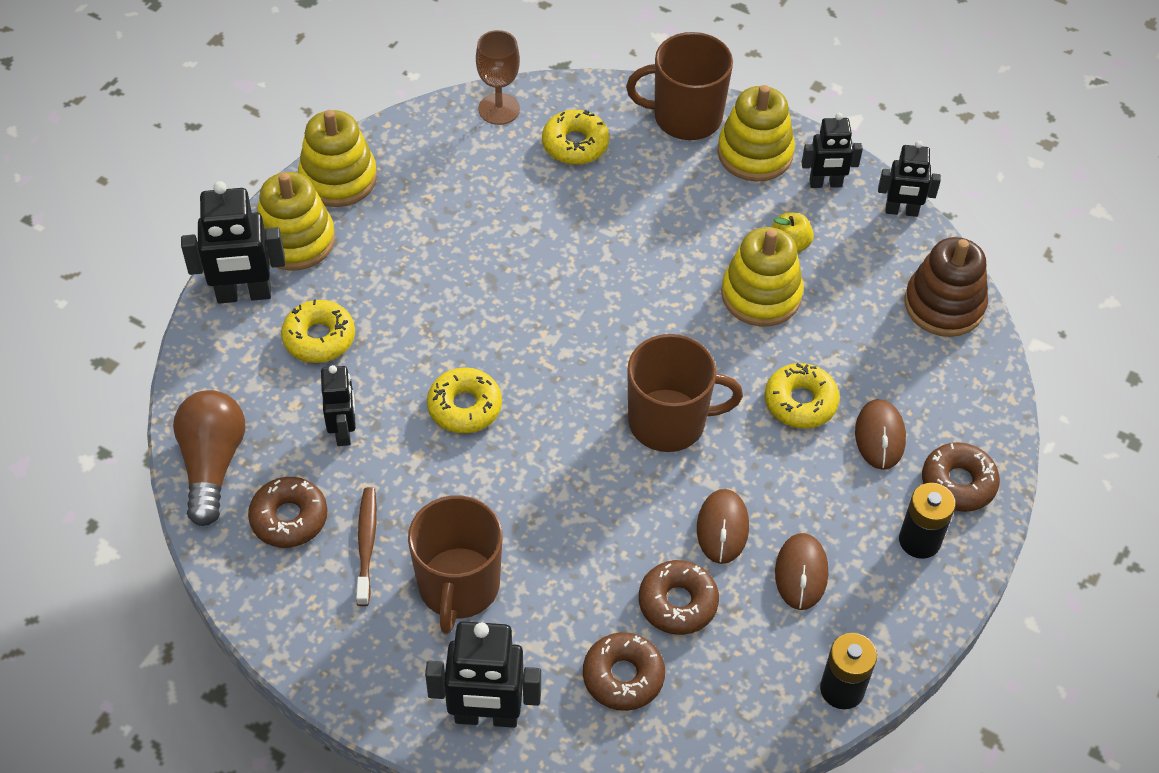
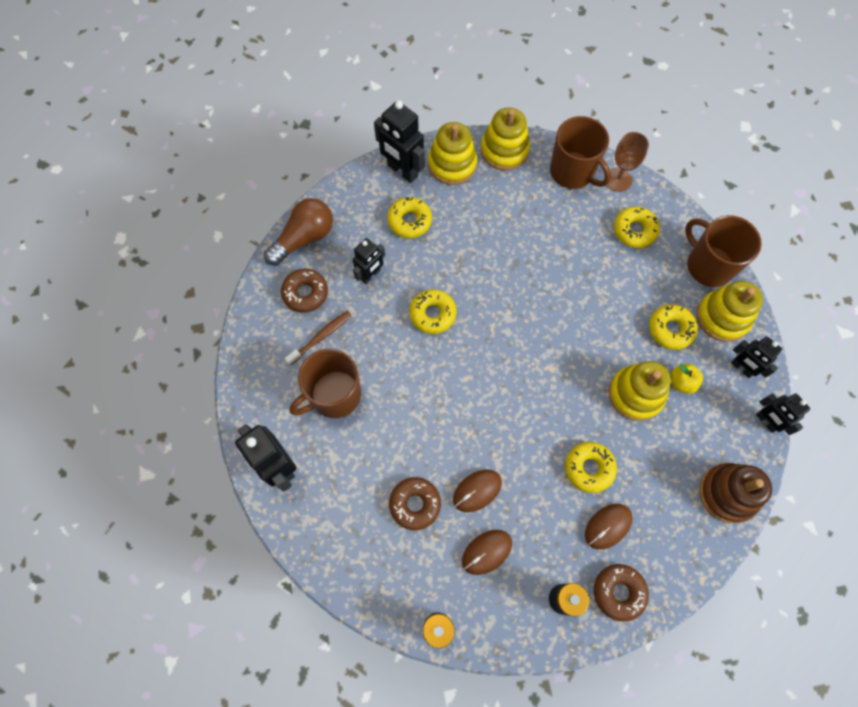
camera: 50 degrees right, 15 degrees up
brown donut [583,632,665,711] -> none
brown mug [627,334,743,452] -> brown mug moved to [550,116,611,189]
none -> yellow donut [649,304,698,350]

